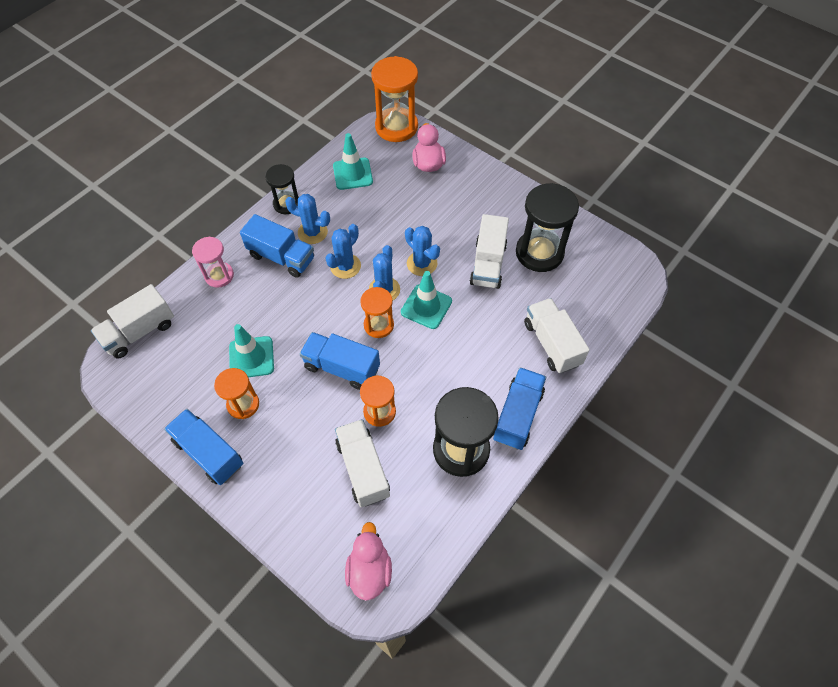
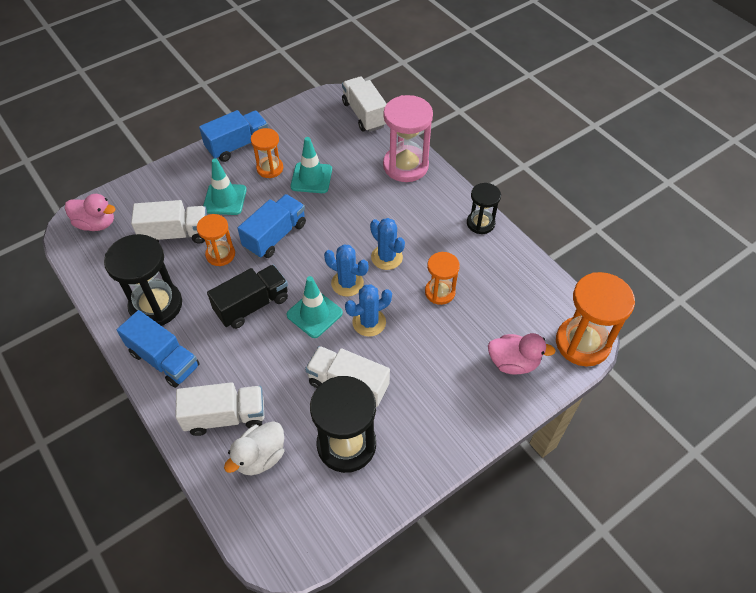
camera: 105 degrees right, 5 degrees down
pink hourglass [192,237,234,288] -> pink hourglass [383,95,433,182], size x1.70
blue truck [240,214,314,278] -> none
blue cactus [285,194,330,244] -> none
turquoise traffic cone [333,133,373,190] -> turquoise traffic cone moved to [203,158,247,215]
orange hourglass [360,287,394,338] -> orange hourglass moved to [425,252,460,305]
none -> black truck [207,265,288,329]
none -> white duck [224,421,284,475]

